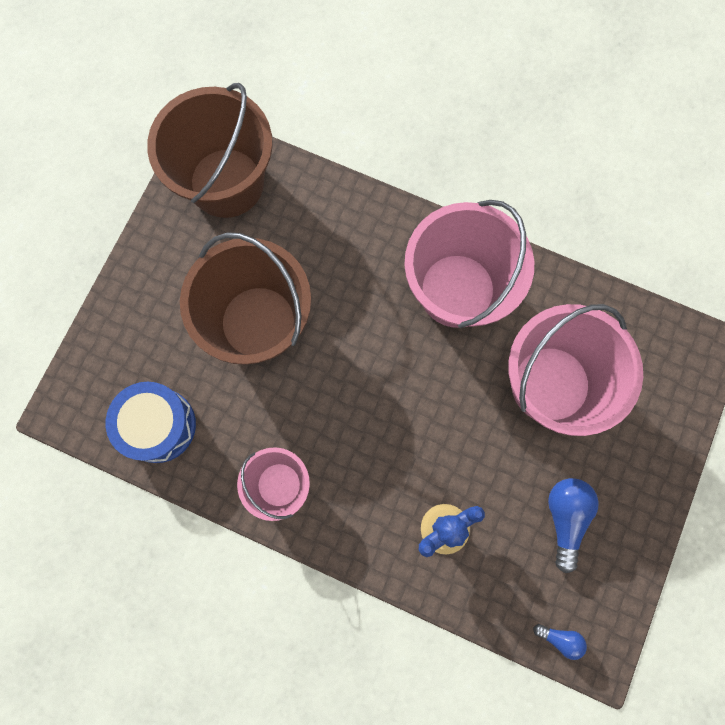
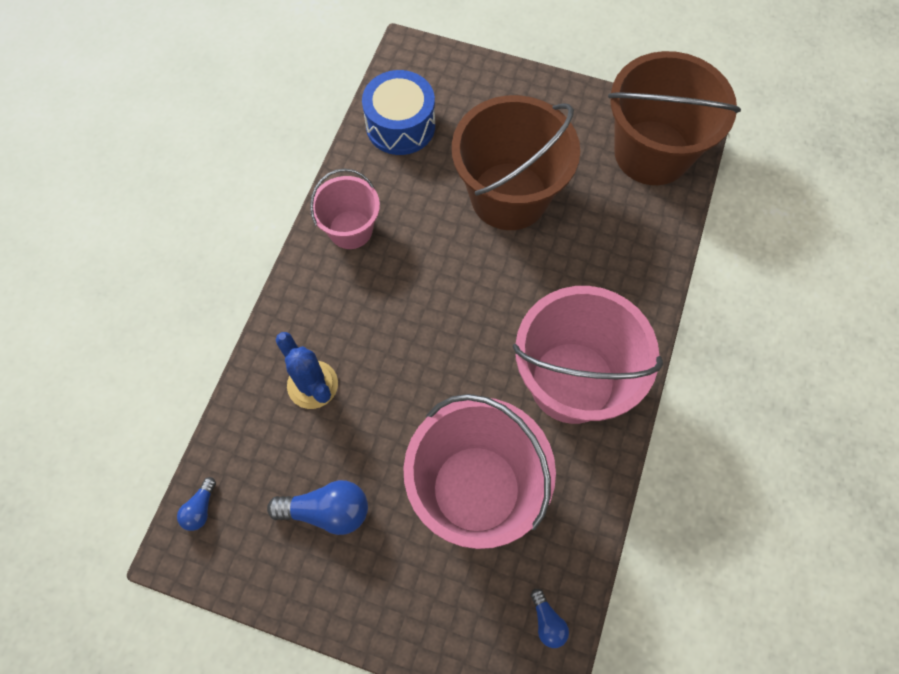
camera: 85 degrees right, 10 degrees down
none -> blue light bulb [531,589,569,648]

